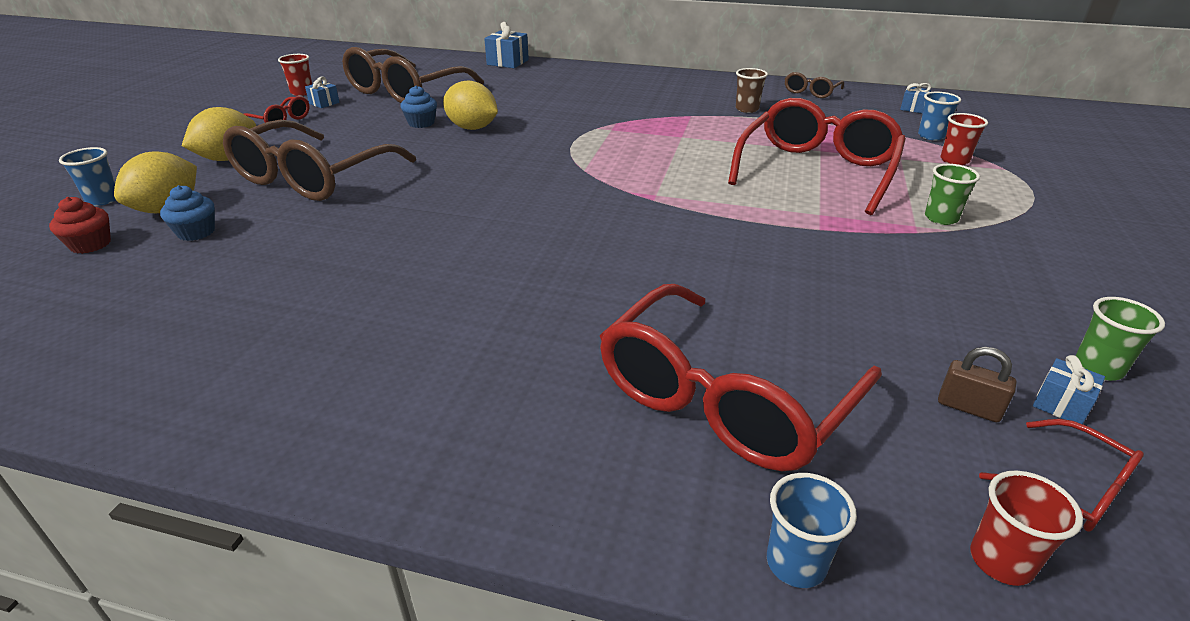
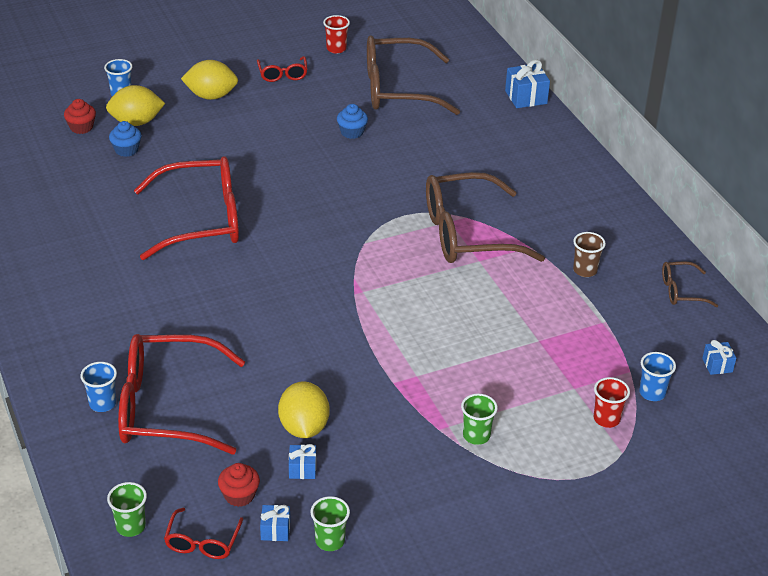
camera: 50 degrees right, 5 degrees up
brown glasses [223,119,416,201] -> brown glasses moved to [426,172,545,263]
blue gift [305,76,340,108] -> blue gift moved to [289,444,316,479]
yellow lemon [443,80,498,130] -> yellow lemon moved to [278,381,329,438]
red glasses [728,98,906,215] -> red glasses moved to [134,156,239,260]
blue cup [767,473,857,588] -> blue cup moved to [80,362,117,412]
brown padlock [938,347,1016,422] -> red cupcake [218,463,260,507]
red cup [970,471,1083,586] -> green cup [107,482,147,537]

